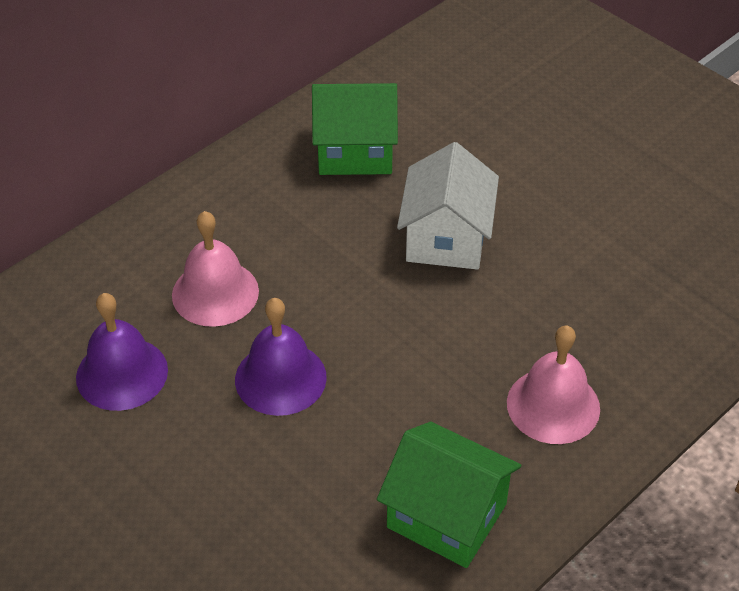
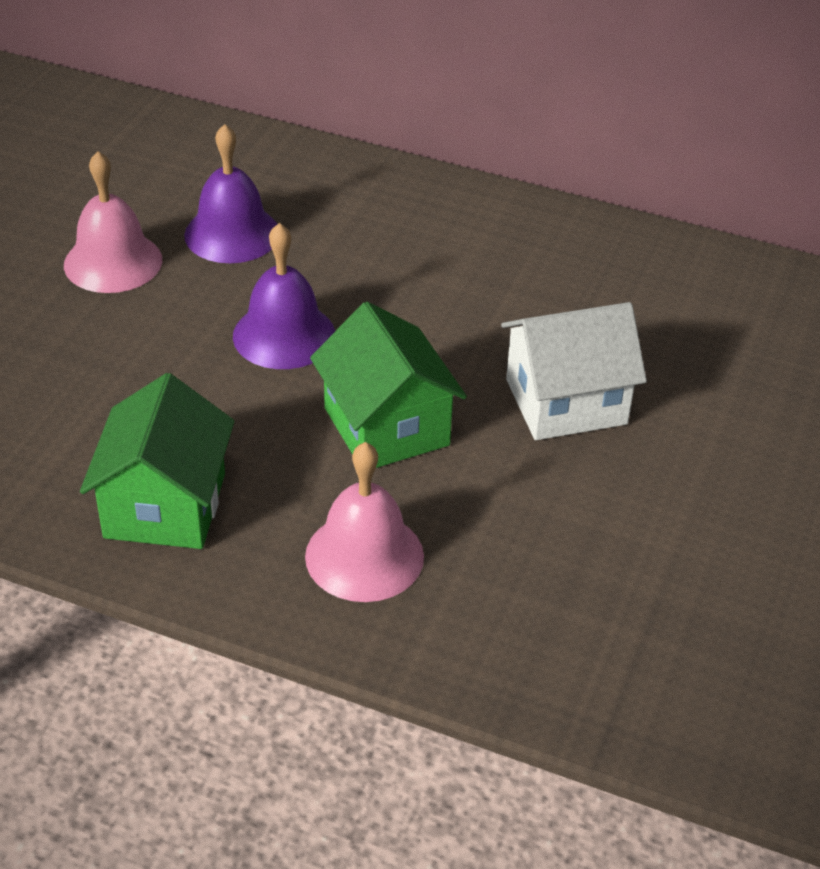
camera: 65 degrees right, 5 degrees down
pink bell [172,211,259,327] -> pink bell moved to [64,151,162,293]
green house [312,83,398,175] -> green house moved to [310,302,467,468]

